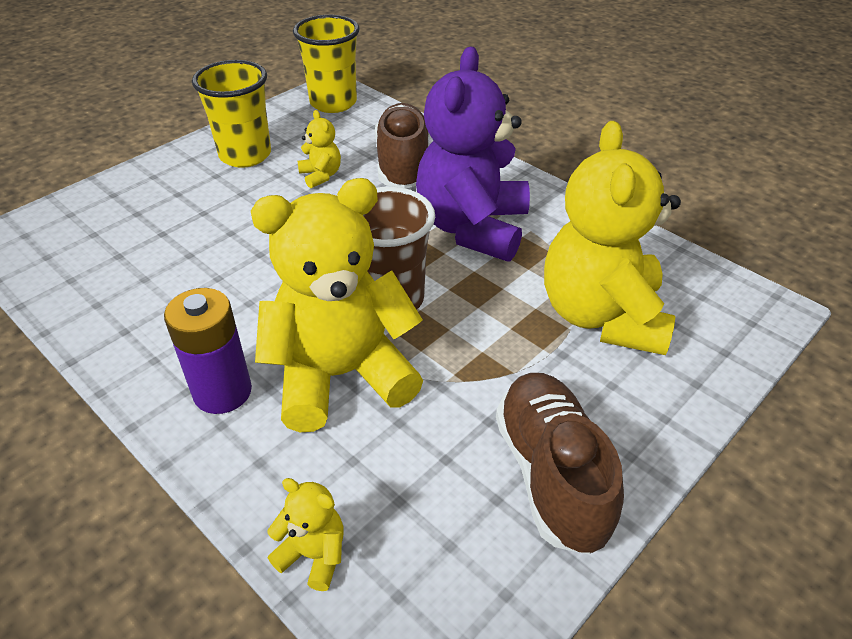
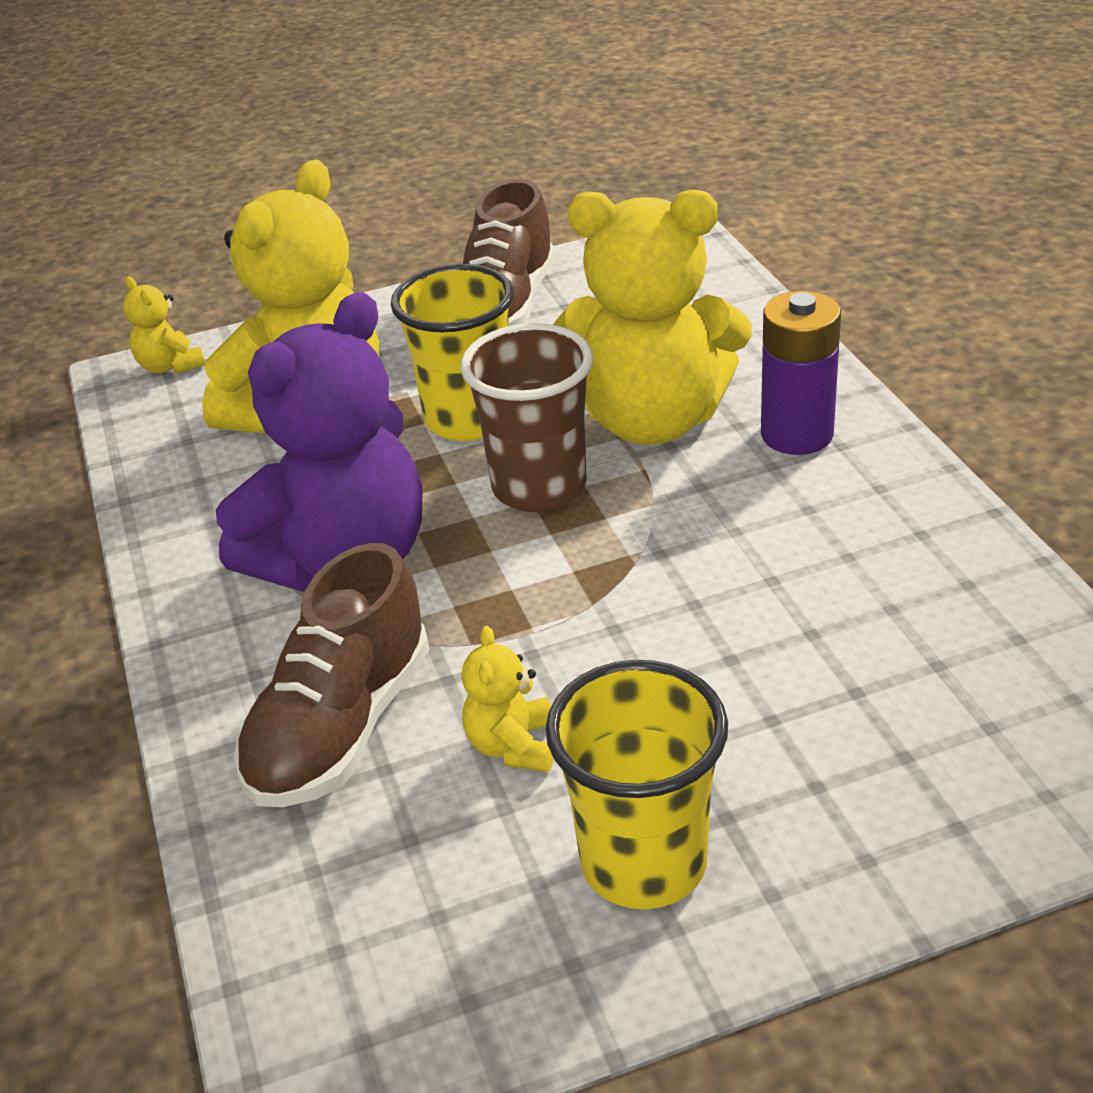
camera: 150 degrees left, 5 degrees down
yellow teddy bear [267,478,344,591] -> yellow teddy bear moved to [123,276,205,374]
yellow cup [293,15,360,113] -> yellow cup moved to [391,264,514,441]

